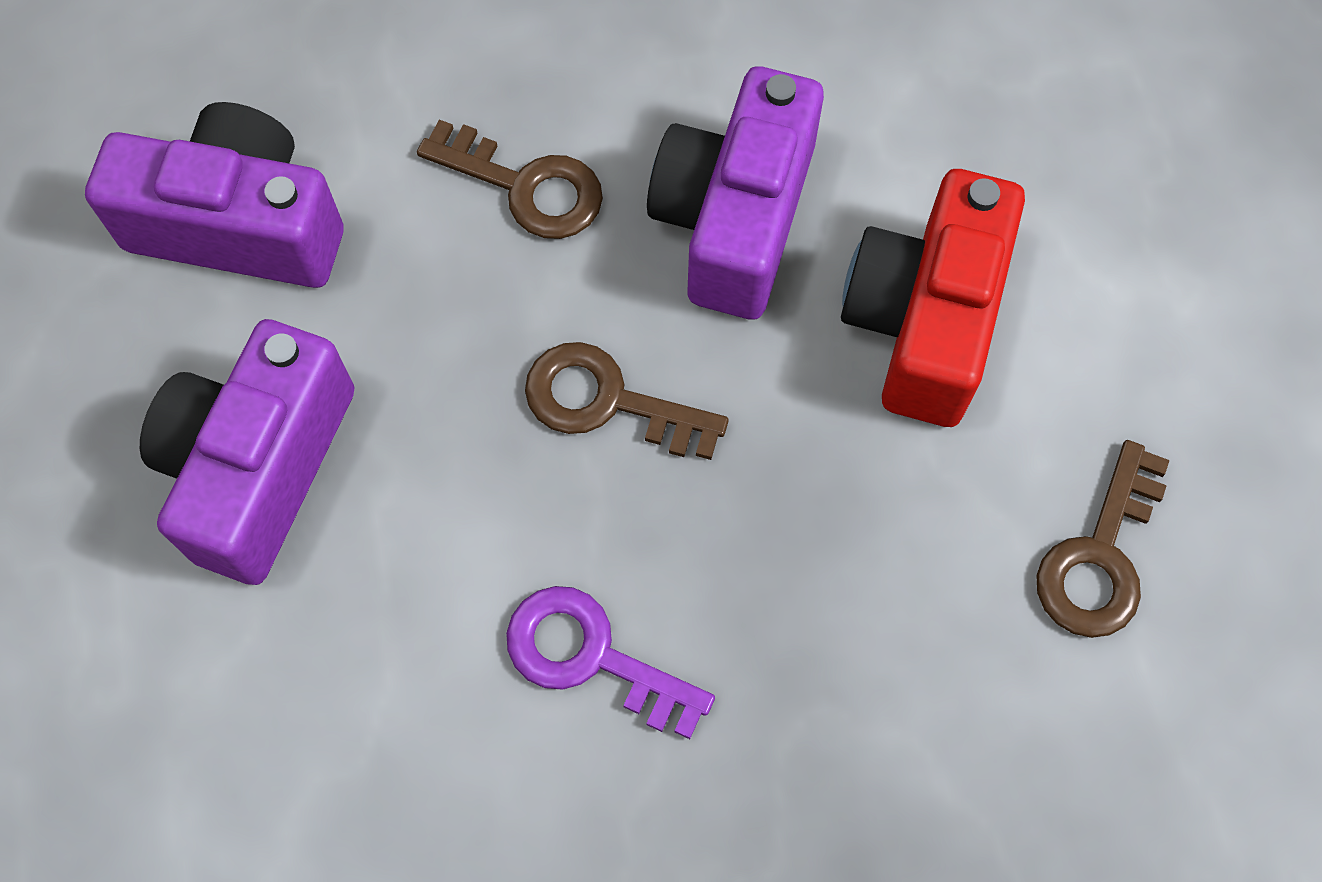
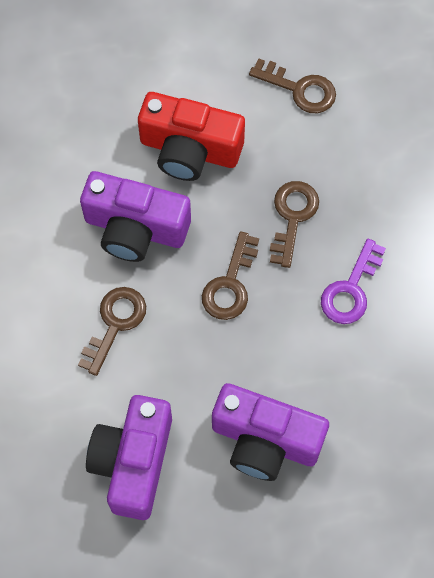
camera: 90 degrees left, 0 degrees up
none -> brown key [270,181,319,268]

